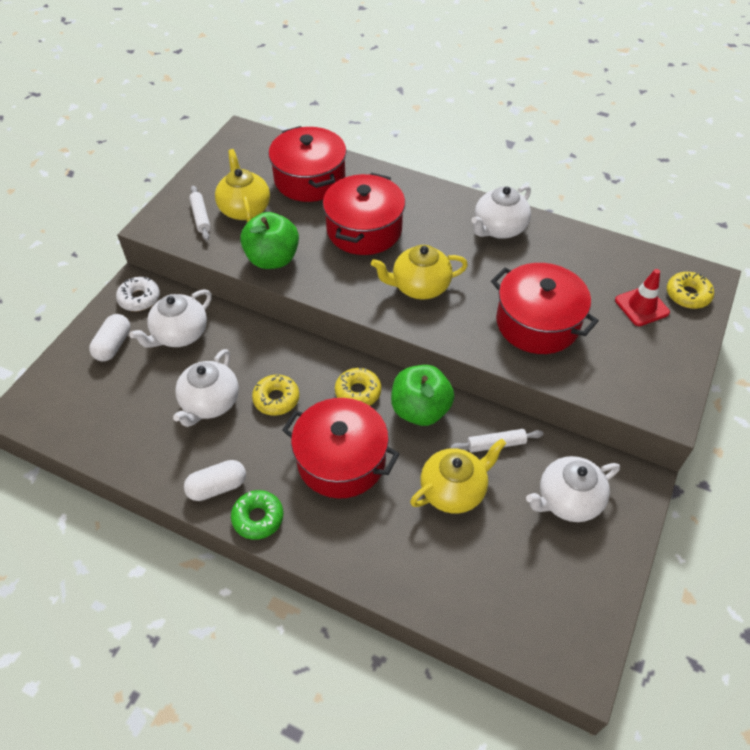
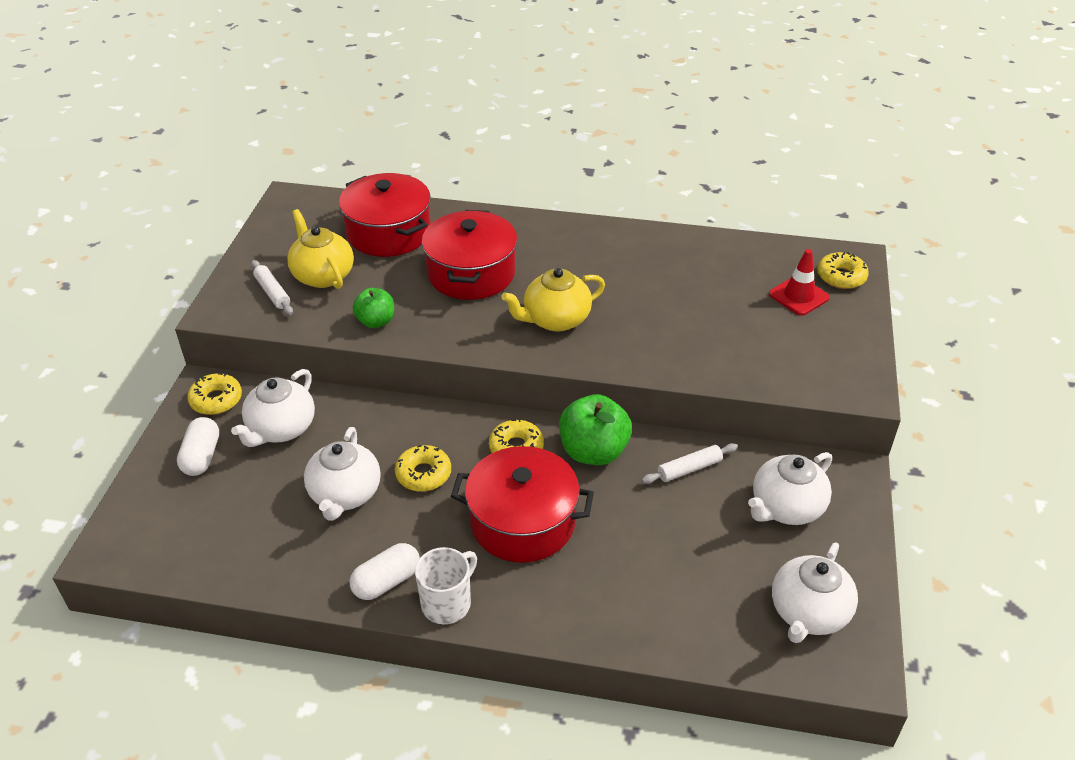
camera: 15 degrees left, 10 degrees down
white donut [116,277,160,311] -> yellow donut [187,373,242,415]
green donut [231,490,283,540] -> white mug [415,547,477,624]
green apple [240,212,299,269] -> green apple [353,288,394,328], size x0.61
yellow teapot [410,438,506,514] -> none
white teapot [471,185,531,239] -> white teapot moved to [772,543,858,643]
red pot [491,263,599,354] -> none

